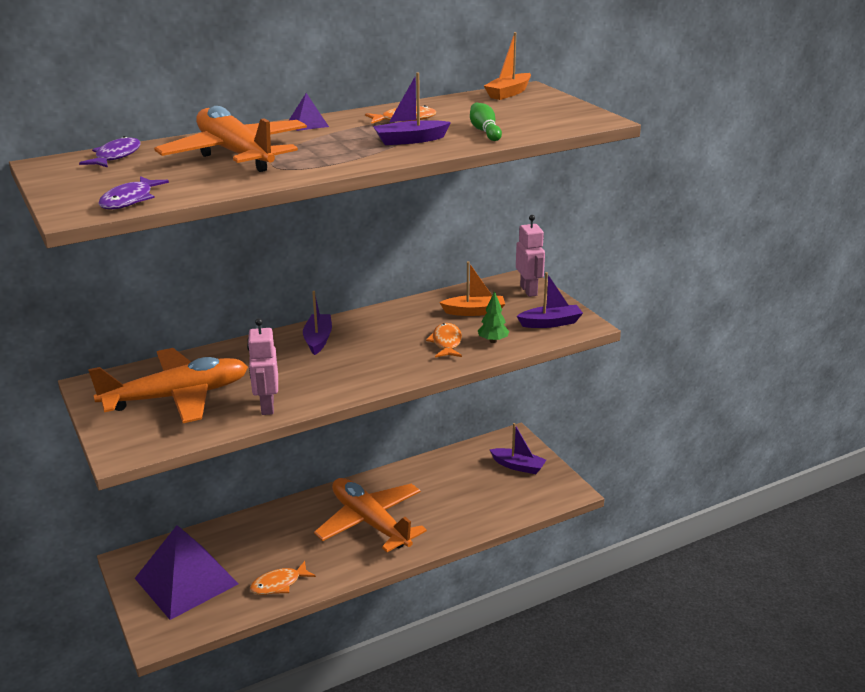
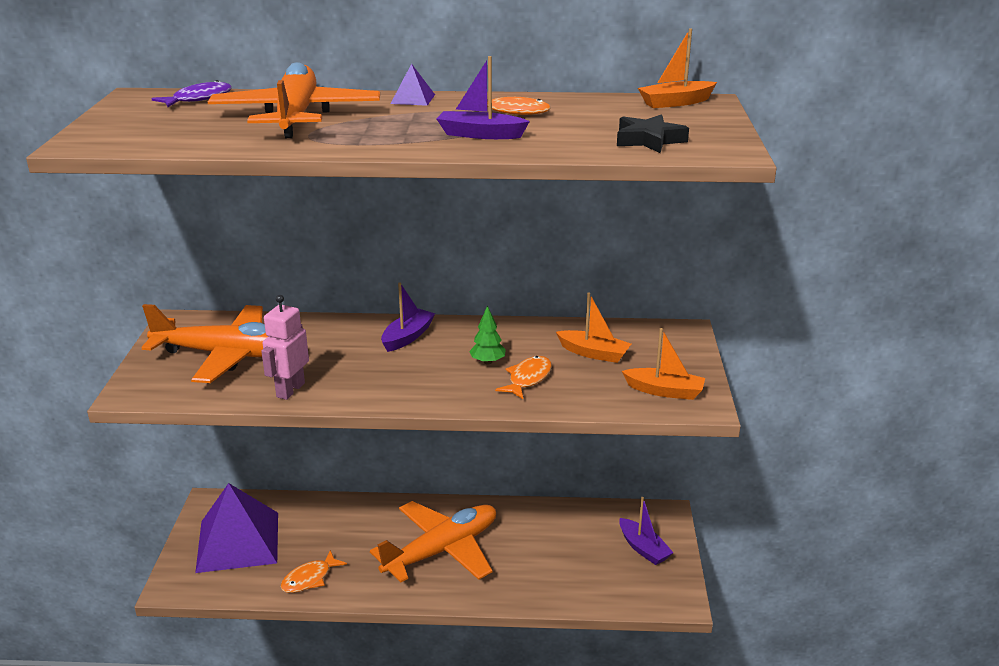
camera: 30 degrees right, 0 degrees up
purple fish [98,176,169,209] -> none
orange fish [250,561,316,595] -> orange fish turned 45 degrees counterclockwise [281,550,347,593]
orange plane [314,478,427,552] -> orange plane turned 60 degrees clockwise [370,501,496,582]
green bowling pin [470,103,502,141] -> none
green tree [478,291,509,343] -> green tree moved to [469,305,506,364]
pink robot [516,215,545,297] -> none
purple boat [517,272,583,328] -> orange boat [622,328,705,400]
none -> black star [617,114,689,153]

